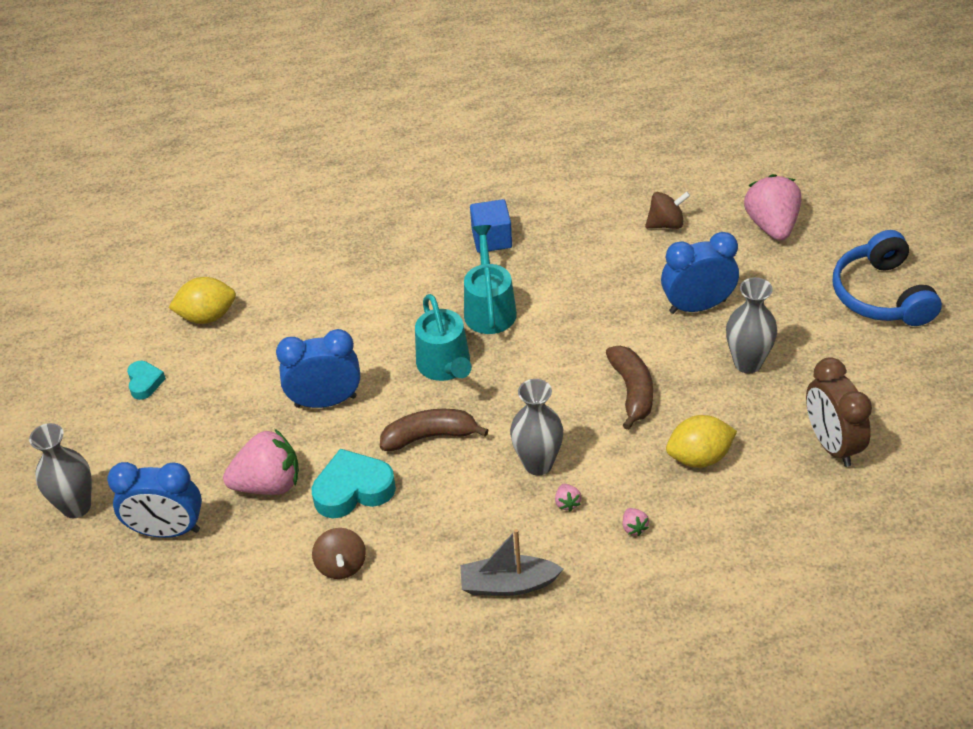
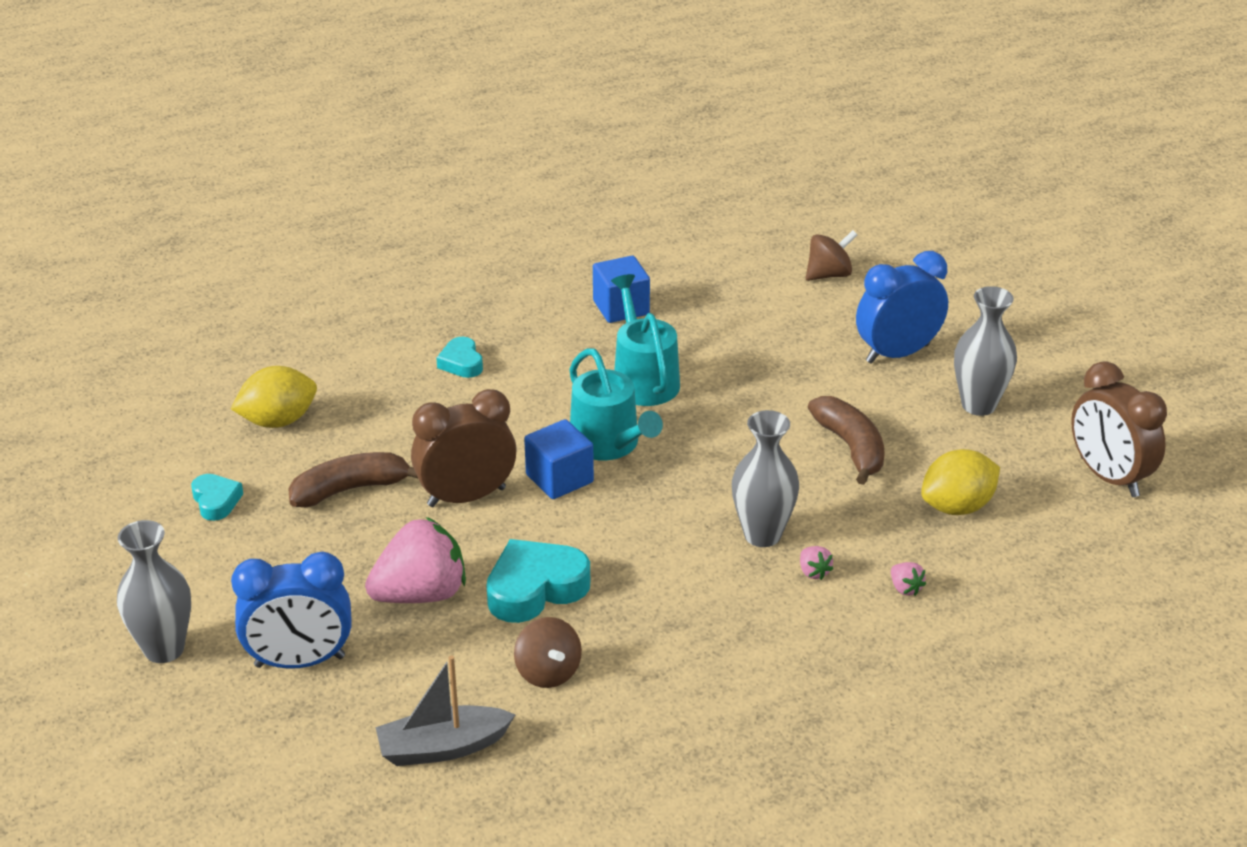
camera: 15 degrees left, 10 degrees down
blue clock [276,329,360,408] -> brown clock [411,389,517,507]
brown banana [380,409,488,451] -> brown banana moved to [288,452,418,507]
grey boat [460,529,563,596] -> grey boat moved to [376,655,516,766]
pink strawberry [744,174,801,240] -> none
blue headphones [833,230,942,326] -> none
none -> turquoise heart [436,337,483,378]
none -> blue cube [524,419,594,499]

